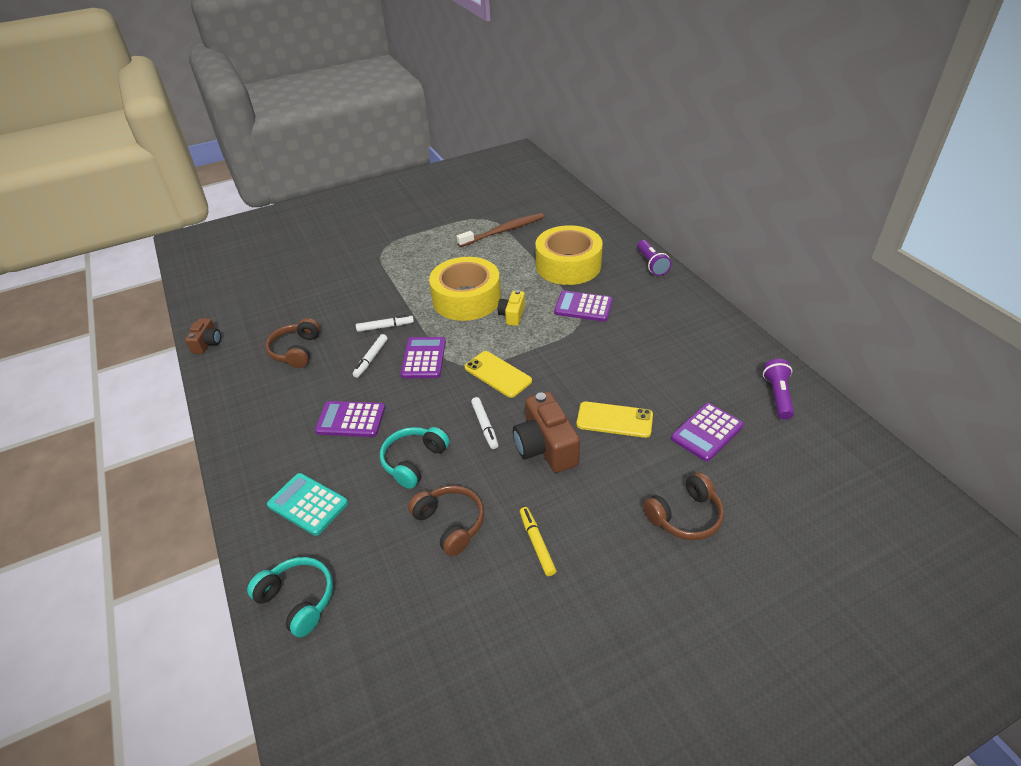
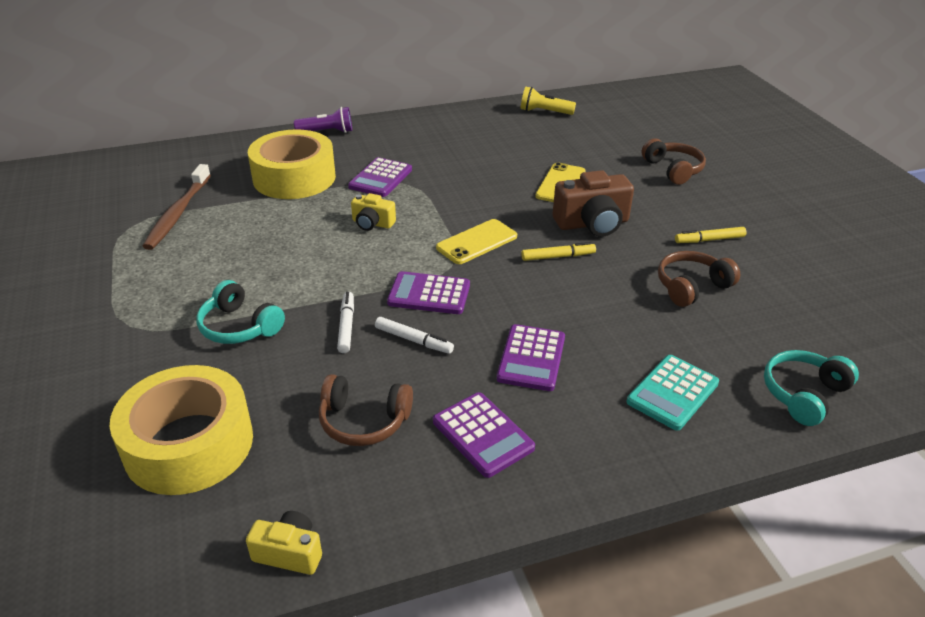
camera: 85 degrees left, 5 degrees down
brown camera [185,318,221,354] -> yellow camera [246,511,322,575]
turquoise headphones [380,427,450,489] -> turquoise headphones moved to [197,280,285,344]
yellow tape [429,257,501,321] -> yellow tape moved to [109,365,253,495]
brown toothbrush [457,213,544,247] -> brown toothbrush turned 150 degrees counterclockwise [142,164,211,250]
white marker [471,397,498,449] -> yellow marker [521,242,596,261]
purple calculator [671,403,744,462] -> purple calculator moved to [433,392,535,478]
purple flashlight [763,359,794,420] -> yellow flashlight [521,87,576,115]

